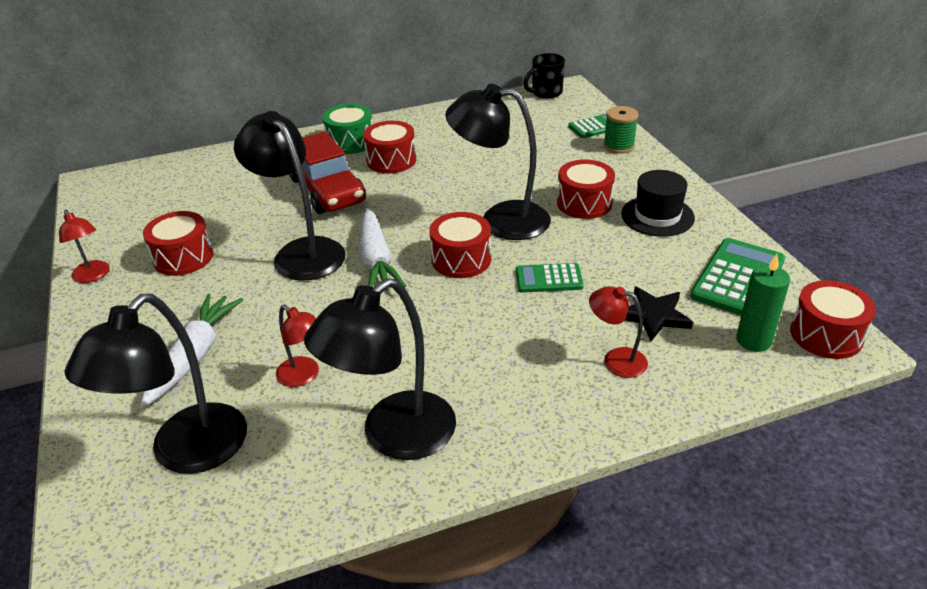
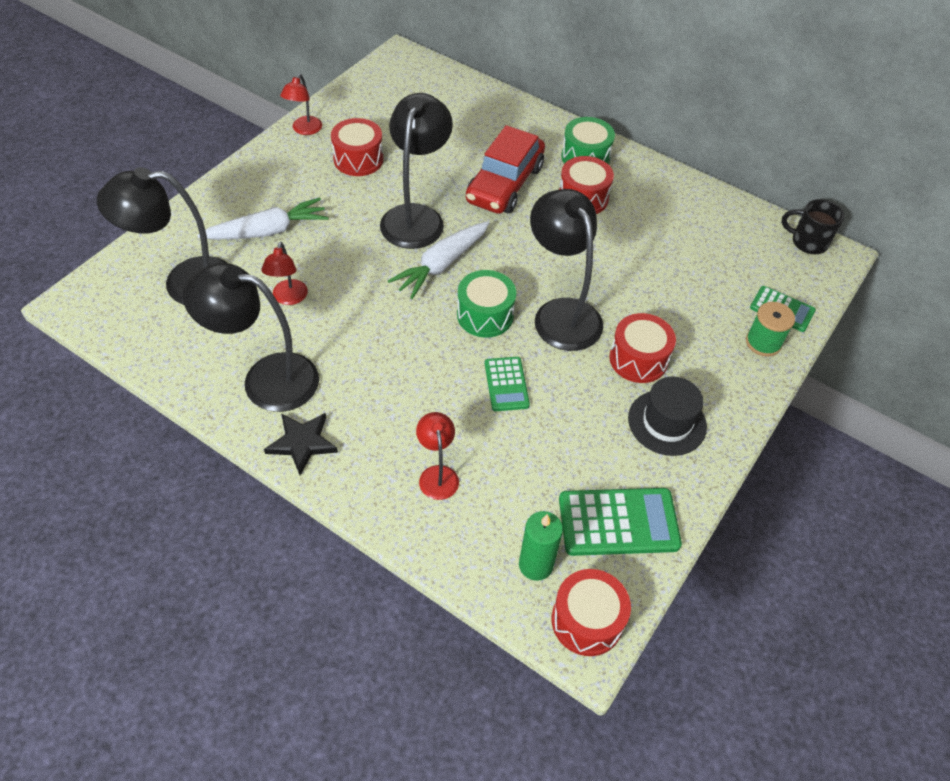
camera: 50 degrees right, 15 degrees up
red drum [429,212,491,278] -> green drum [457,270,516,338]
green calculator [516,263,584,293] -> green calculator turned 150 degrees counterclockwise [485,357,530,411]
black star [625,287,693,341] -> black star moved to [264,413,338,475]

